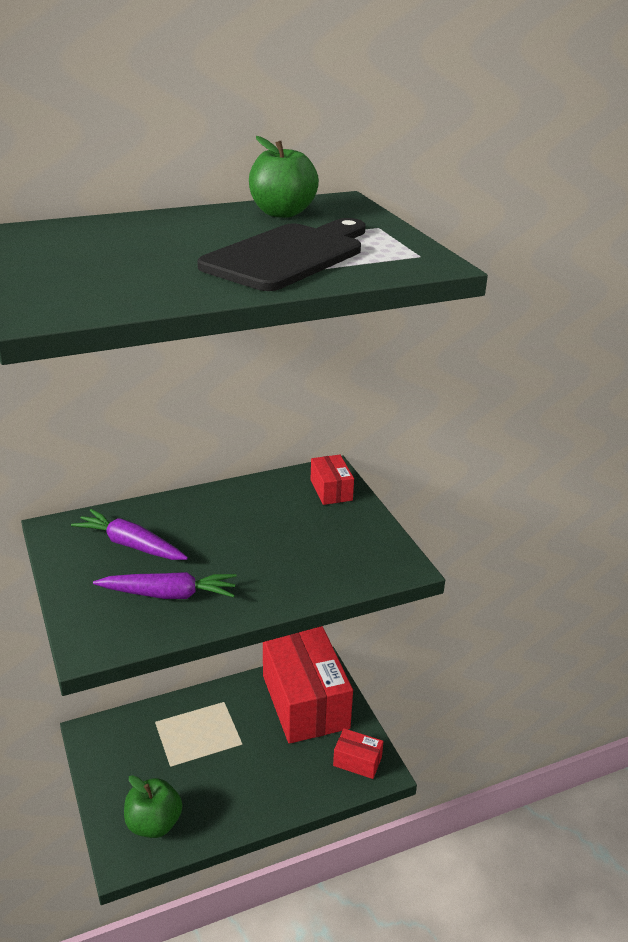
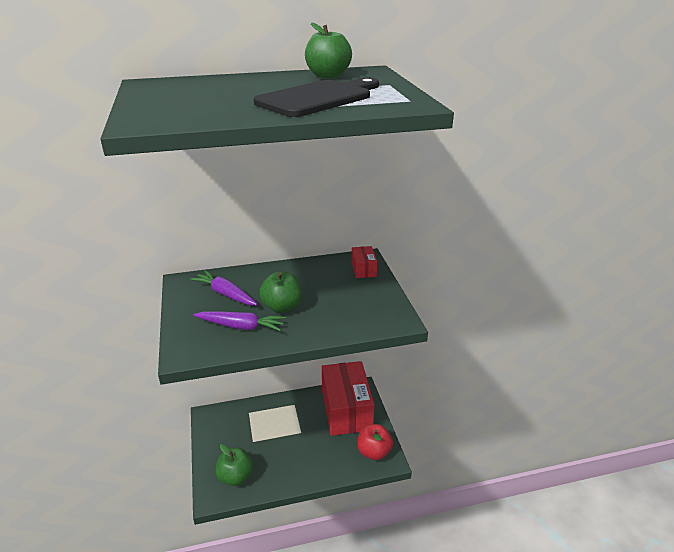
camera: 10 degrees right, 0 degrees up
red box [333,728,384,779] -> red apple [358,424,393,460]
none -> green apple [259,272,302,313]

